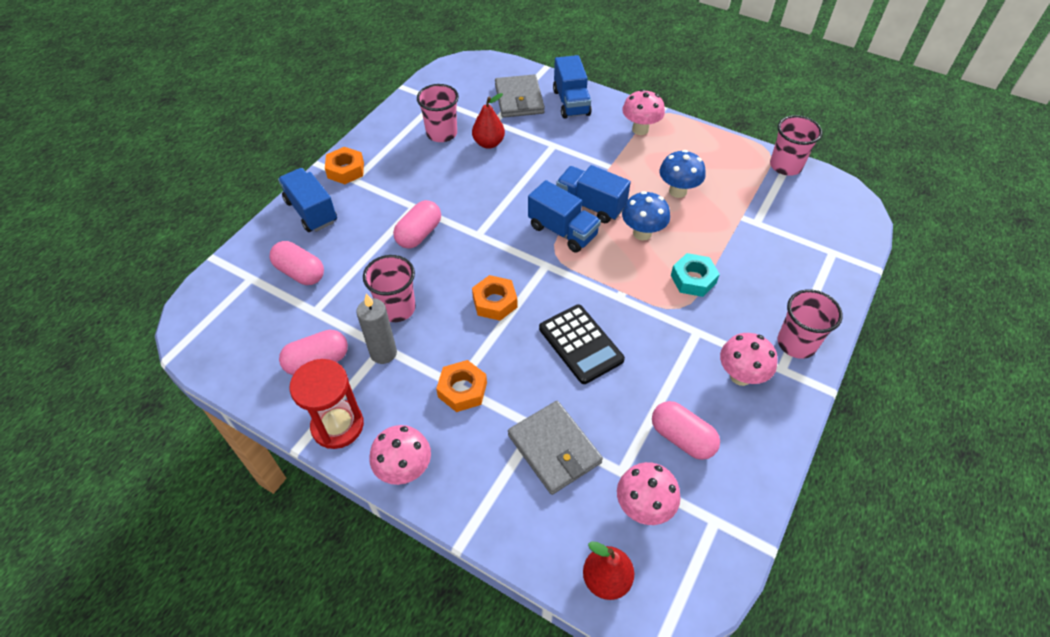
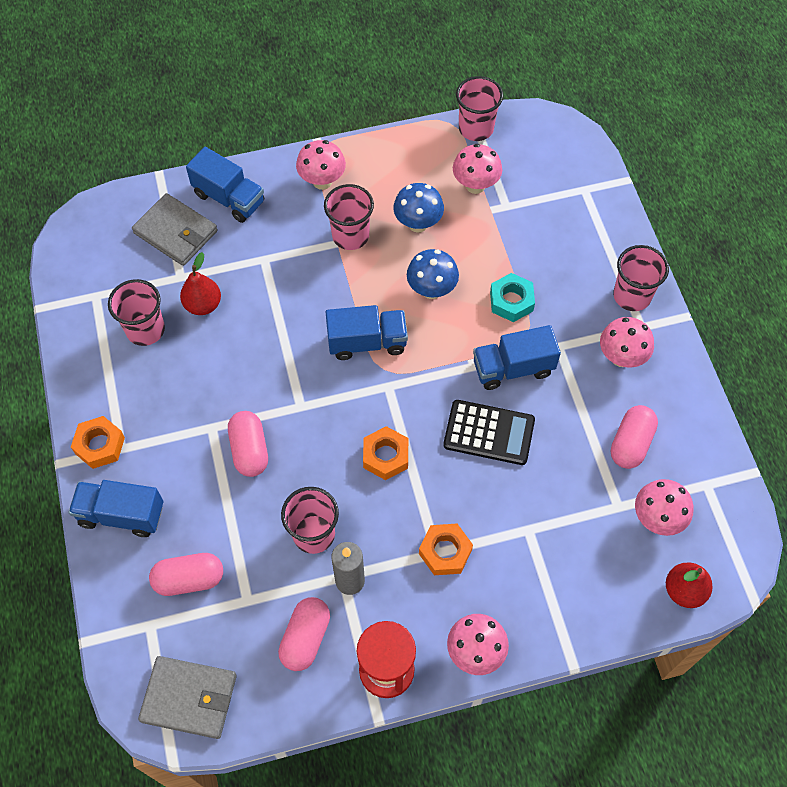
camera: 45 degrees left, 10 degrees up
grey wallet [508,401,603,495] -> grey wallet moved to [138,656,237,739]
blue truck [556,165,631,223] -> blue truck moved to [473,325,561,390]
pink capsule [652,401,720,460] -> pink capsule turned 60 degrees counterclockwise [611,405,658,469]
none -> pink cup [324,184,374,250]
none -> pink mushroom [453,144,502,194]

